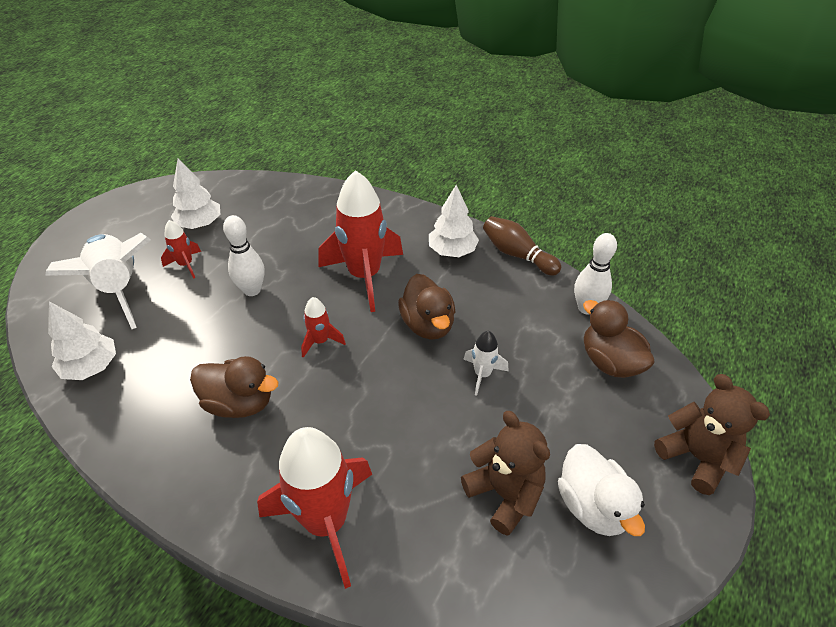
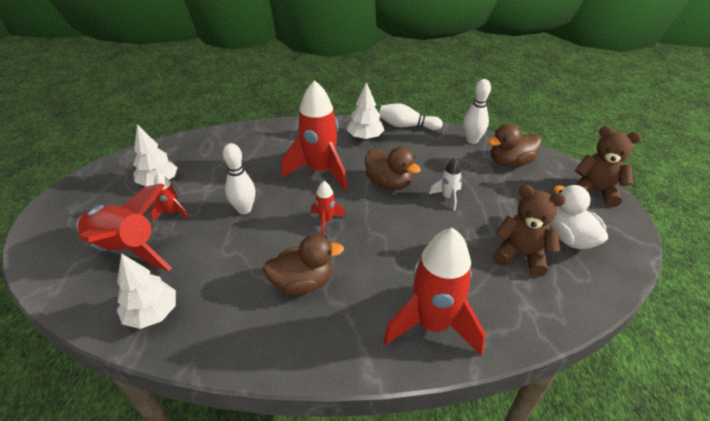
camera: 30 degrees left, 5 degrees down
white rocket [45,233,151,329] -> red rocket [77,184,172,271]
brown bowling pin [483,216,561,276] -> white bowling pin [379,103,443,130]
white duck [558,444,645,536] -> white duck turned 150 degrees counterclockwise [550,185,608,249]
brown duck [583,300,655,378] -> brown duck turned 45 degrees counterclockwise [488,124,541,167]

